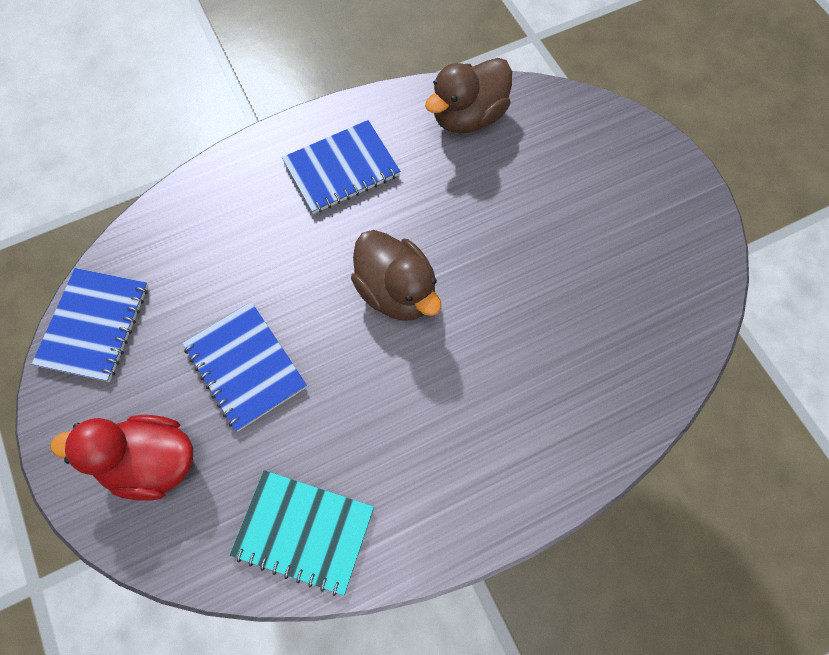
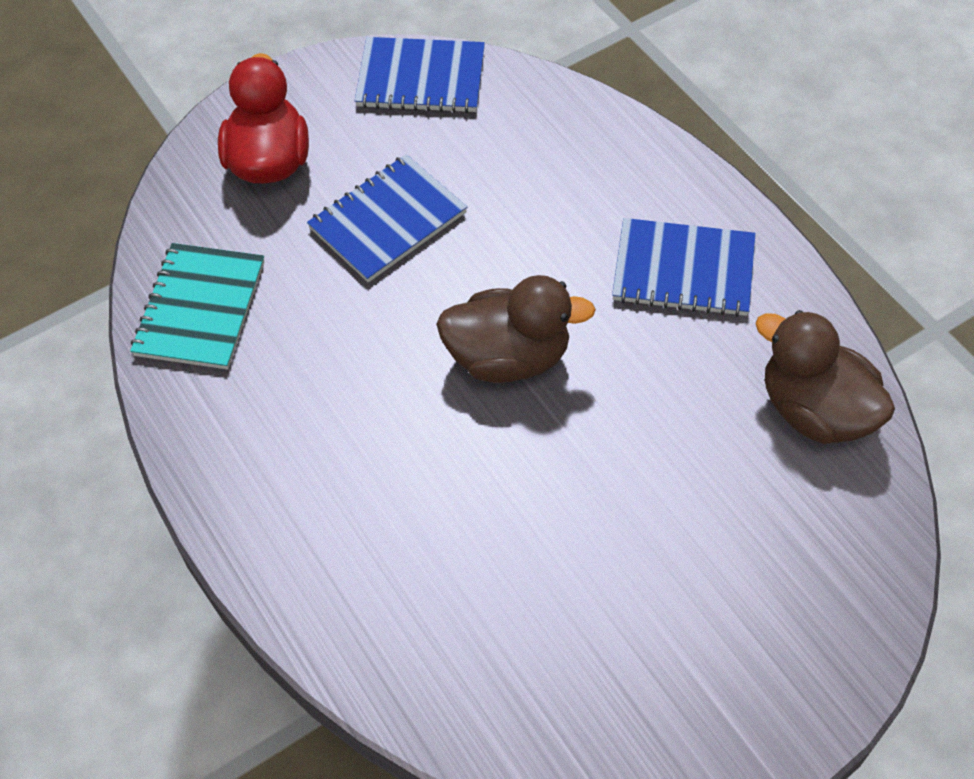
camera: 85 degrees right, 10 degrees down
blue notebook [282,120,401,214] -> blue notebook turned 45 degrees counterclockwise [612,218,756,317]
brown duck [351,230,441,321] -> brown duck turned 135 degrees counterclockwise [436,275,596,383]

